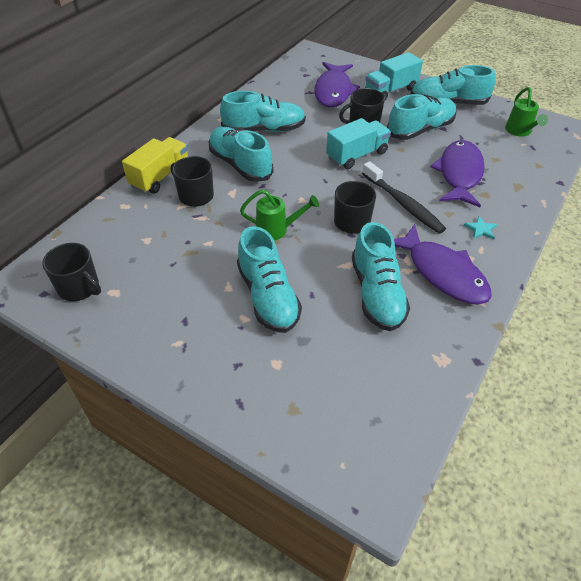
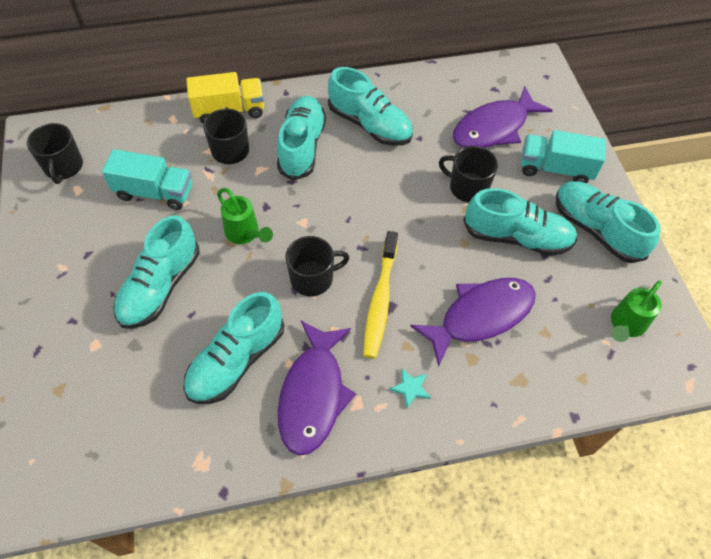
camera: 45 degrees right, 10 degrees up
turquoise truck [326,118,391,169] -> turquoise truck moved to [102,149,192,210]
black toothbrush [362,161,446,234] -> yellow toothbrush [363,231,398,359]

